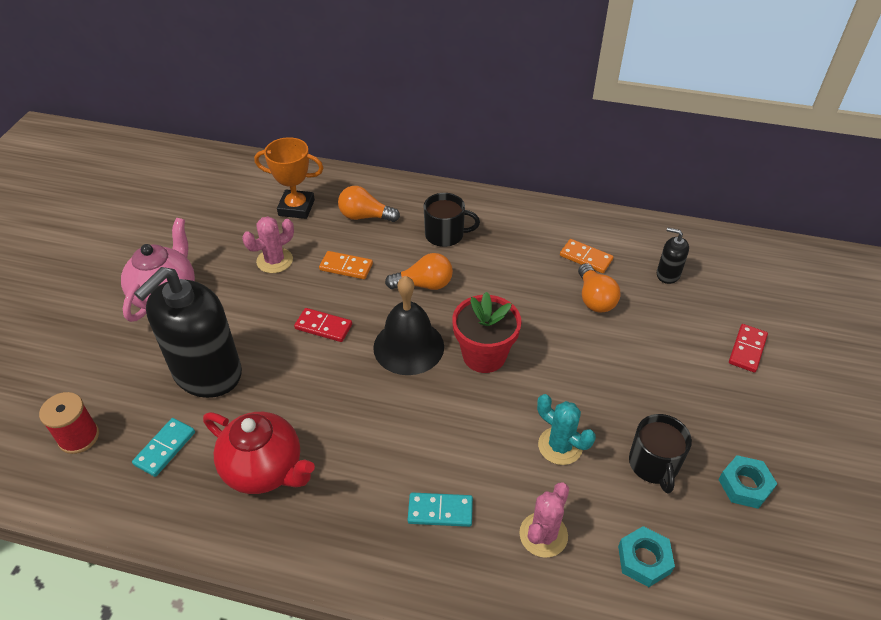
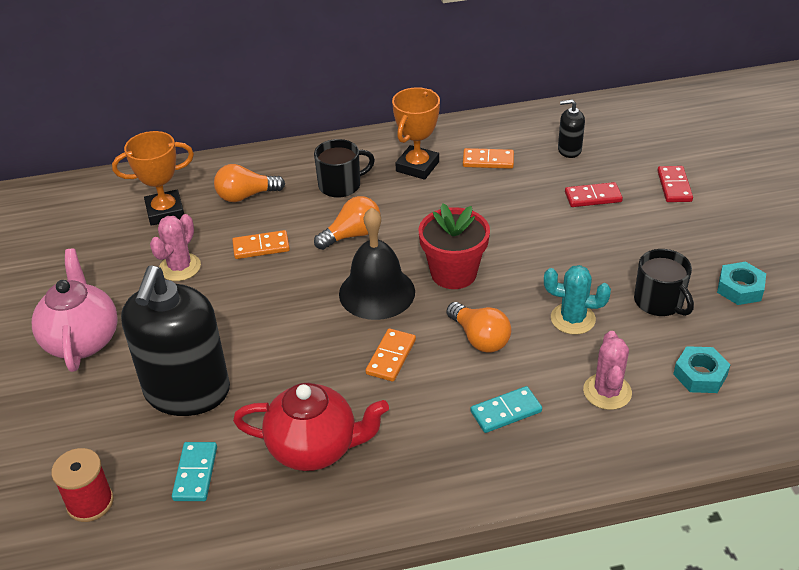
camera: 25 degrees left, 5 degrees down
red domino [294,308,352,342] -> red domino moved to [565,182,623,207]
orange light bulb [578,263,620,313] -> orange light bulb moved to [447,302,511,353]
none -> orange domino [366,328,416,382]
none -> orange trophy [392,87,440,180]

